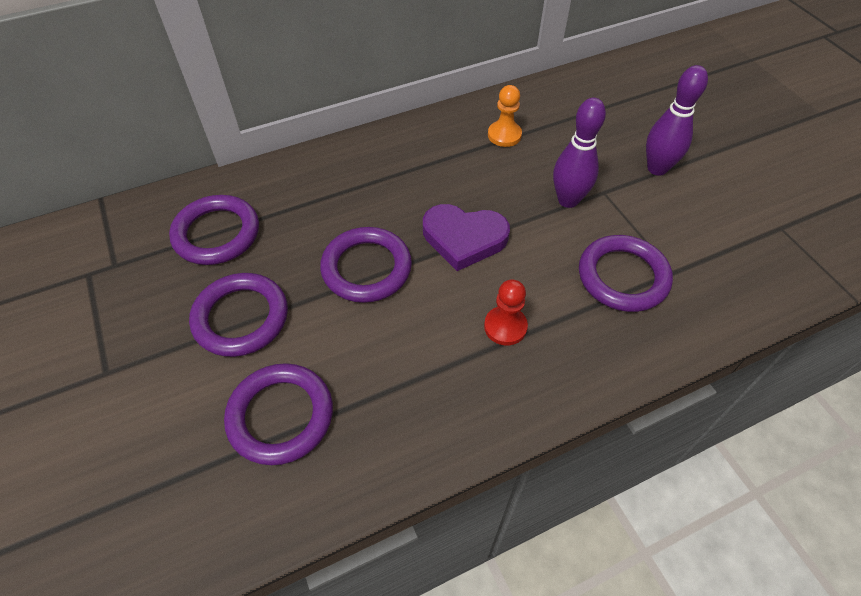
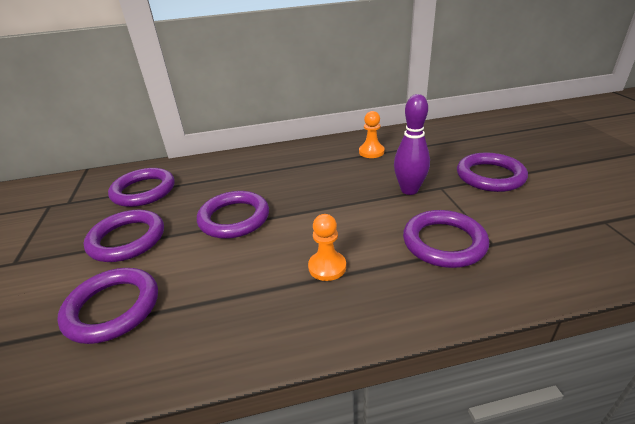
camera: 15 degrees right, 20 degrees down
purple heart [423,204,510,271] -> none
red pawn [484,280,528,346] -> orange pawn [308,214,346,281]
purple bowling pin [646,65,708,176] -> purple ring [457,152,528,192]

